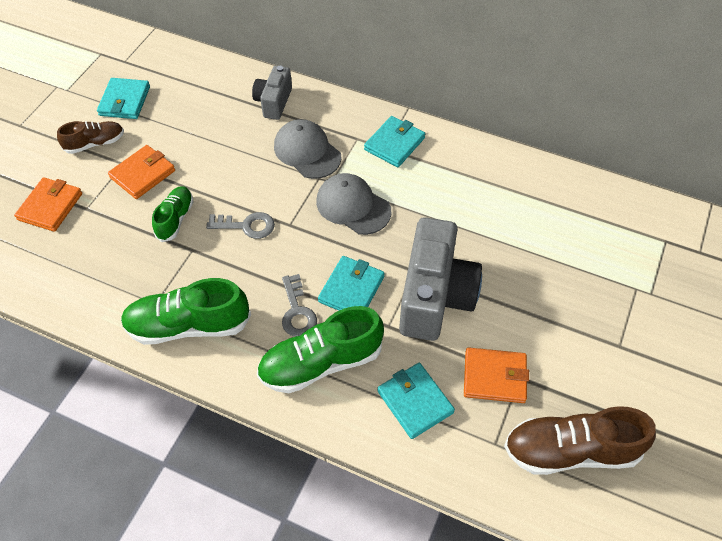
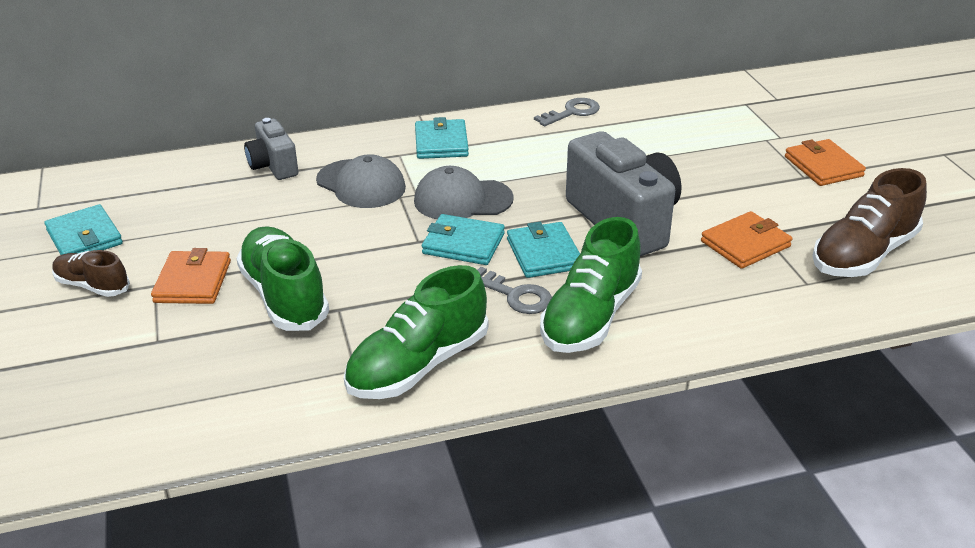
camera: 40 degrees left, 20 degrees down
orange wallet [14,177,82,232] -> orange wallet moved to [785,139,866,186]
brown shoe [57,121,124,154] -> brown shoe turned 90 degrees counterclockwise [52,250,130,297]
green shoe [152,186,194,242] -> green shoe [236,226,329,331], size x1.73
grey key [206,212,275,239] -> grey key moved to [534,98,600,126]
grey cap [274,119,342,179] -> grey cap turned 150 degrees counterclockwise [316,154,406,208]
turquoise wallet [377,363,455,439] -> turquoise wallet moved to [422,214,505,265]

